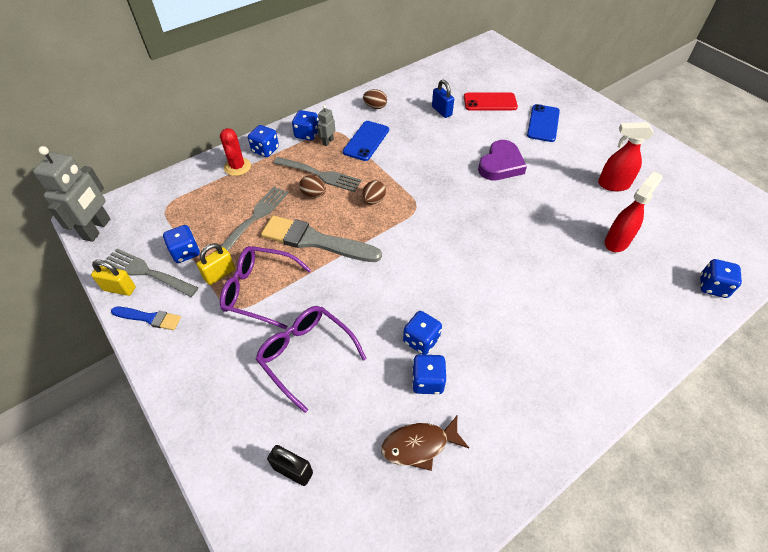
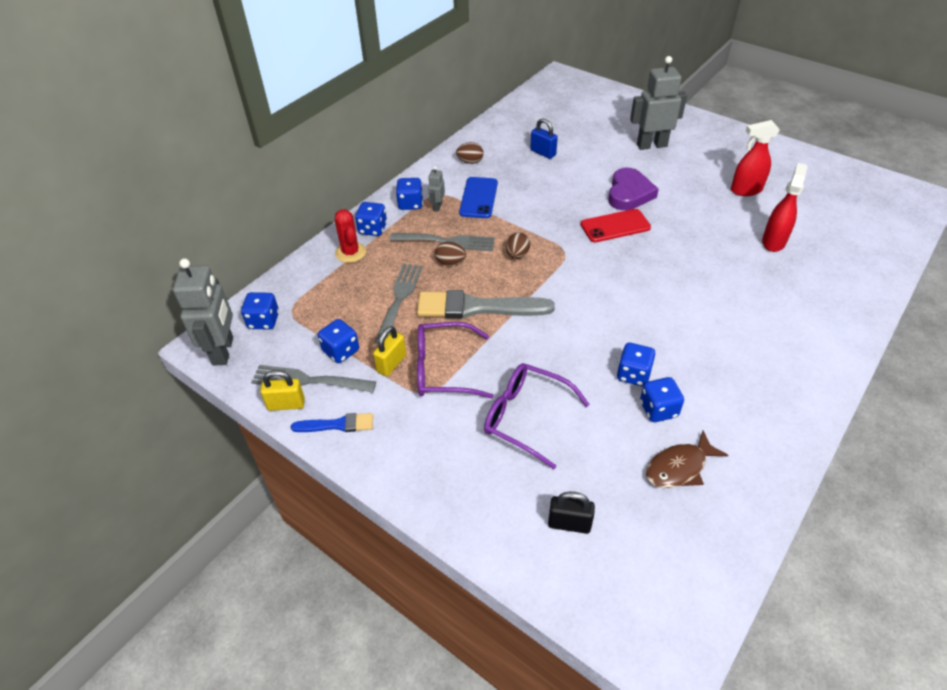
camera: 15 degrees left, 5 degrees down
red phone [464,92,518,111] -> red phone moved to [580,209,651,242]
blue phone [527,104,560,142] -> grey robot [630,56,687,150]
blue dice [700,259,742,298] -> blue dice moved to [241,292,279,330]

